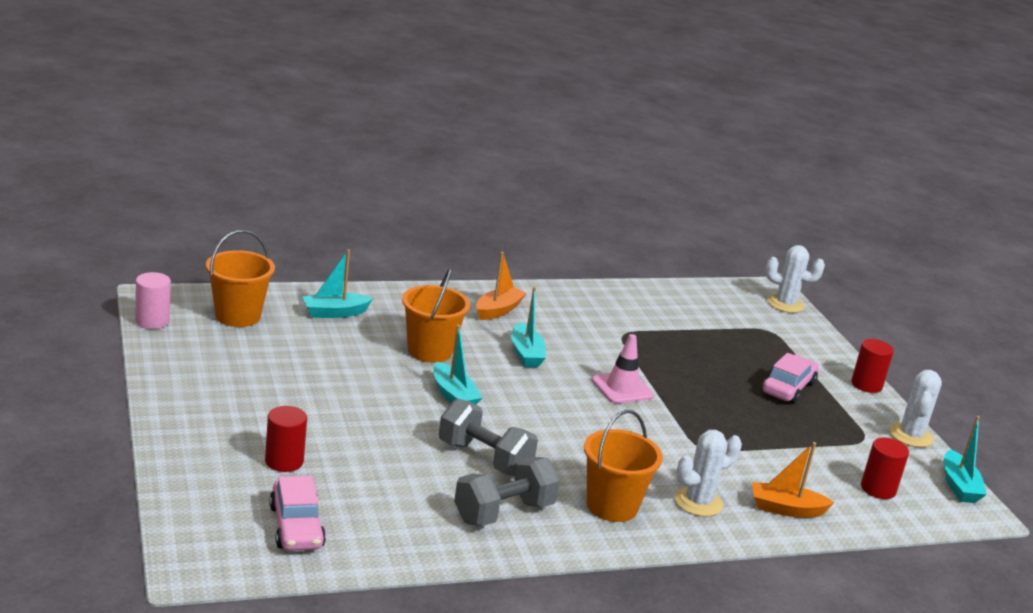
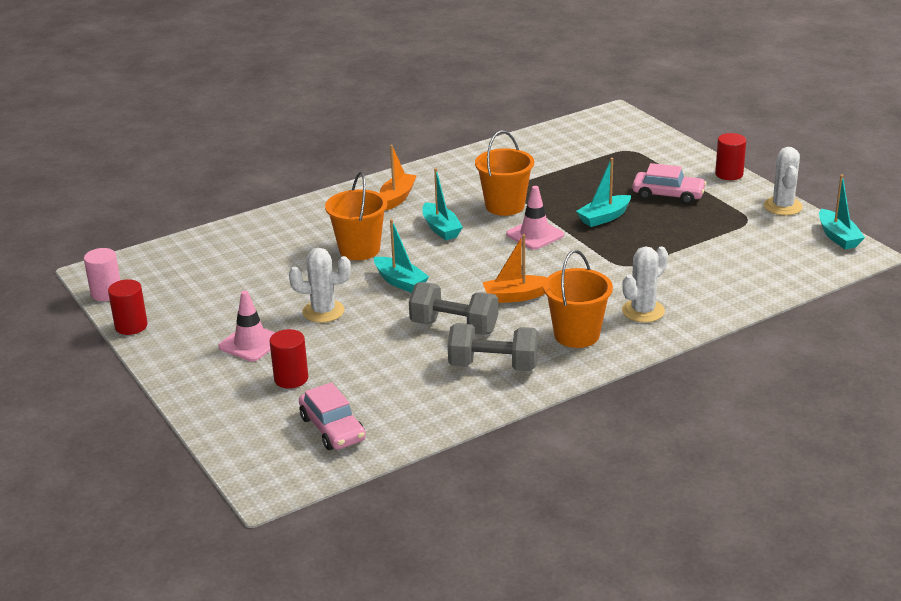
camera: 10 degrees left, 5 degrees up
orange bucket [206,230,275,327] -> orange bucket moved to [475,130,534,216]
turquoise boat [302,249,373,318] -> turquoise boat moved to [576,158,631,227]
grey dumbbell [454,457,560,526] -> grey dumbbell turned 60 degrees clockwise [448,323,538,371]
orange boat [752,442,835,518] -> orange boat moved to [482,234,547,303]
pink car [762,353,819,404] -> pink car turned 90 degrees clockwise [632,163,707,204]
white cactus [766,245,825,313] -> white cactus moved to [289,248,351,323]
red cylinder [861,437,909,499] -> red cylinder moved to [108,279,148,335]
none -> pink traffic cone [218,291,276,362]

